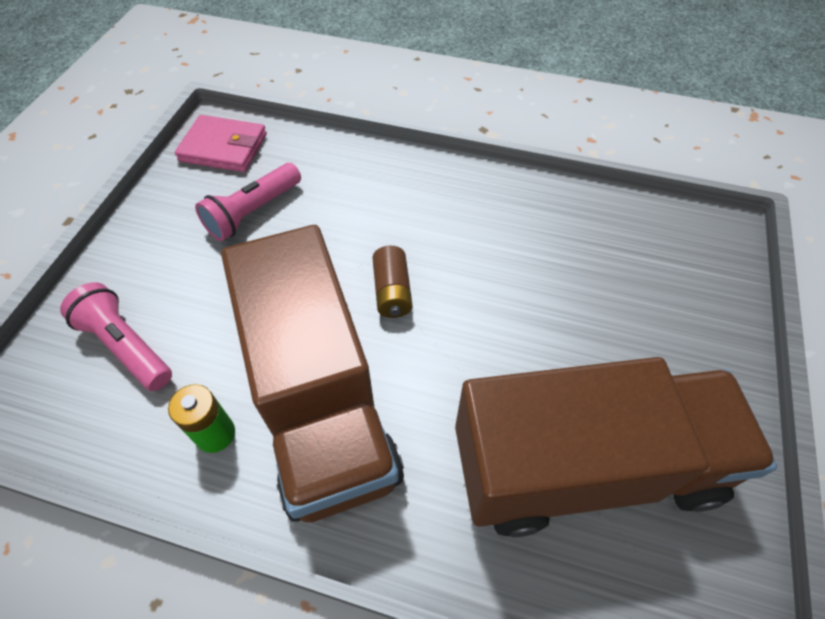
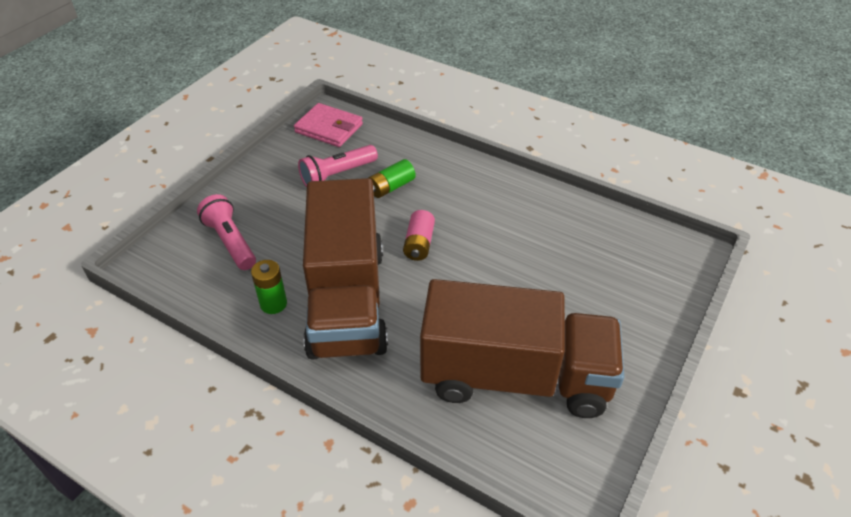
camera: 15 degrees right, 10 degrees down
brown battery [372,245,412,318] -> pink battery [403,210,435,261]
none -> green battery [368,159,416,198]

